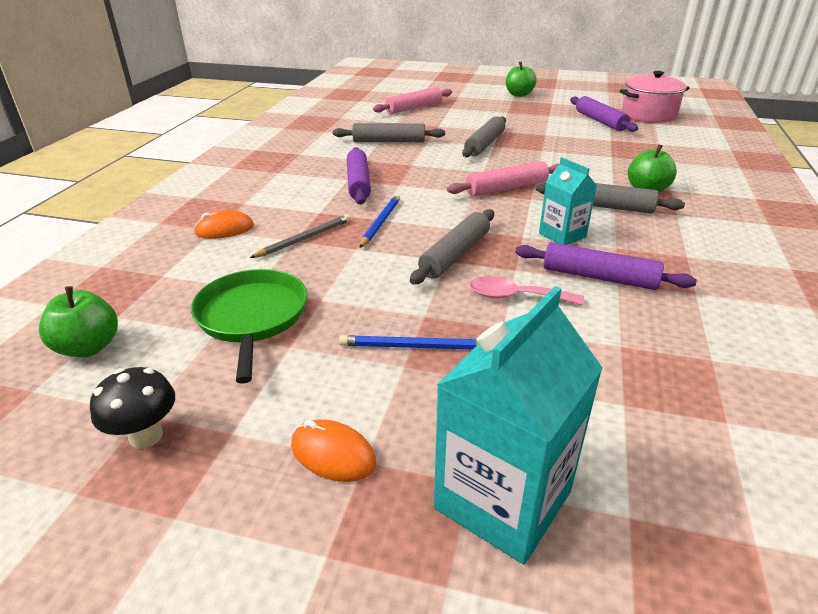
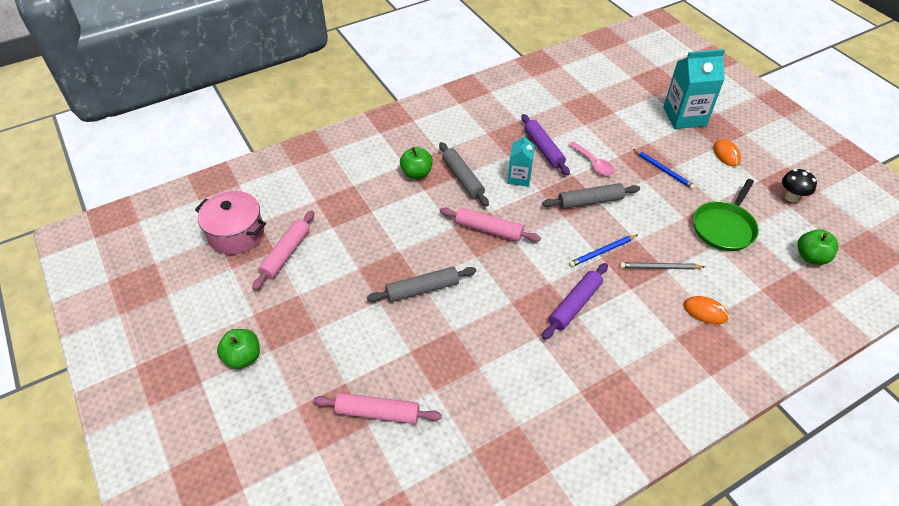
camera: 135 degrees left, 15 degrees up
grey rolling pin [333,123,445,142] -> none
purple rolling pin [570,96,638,132] -> pink rolling pin [252,211,314,290]

